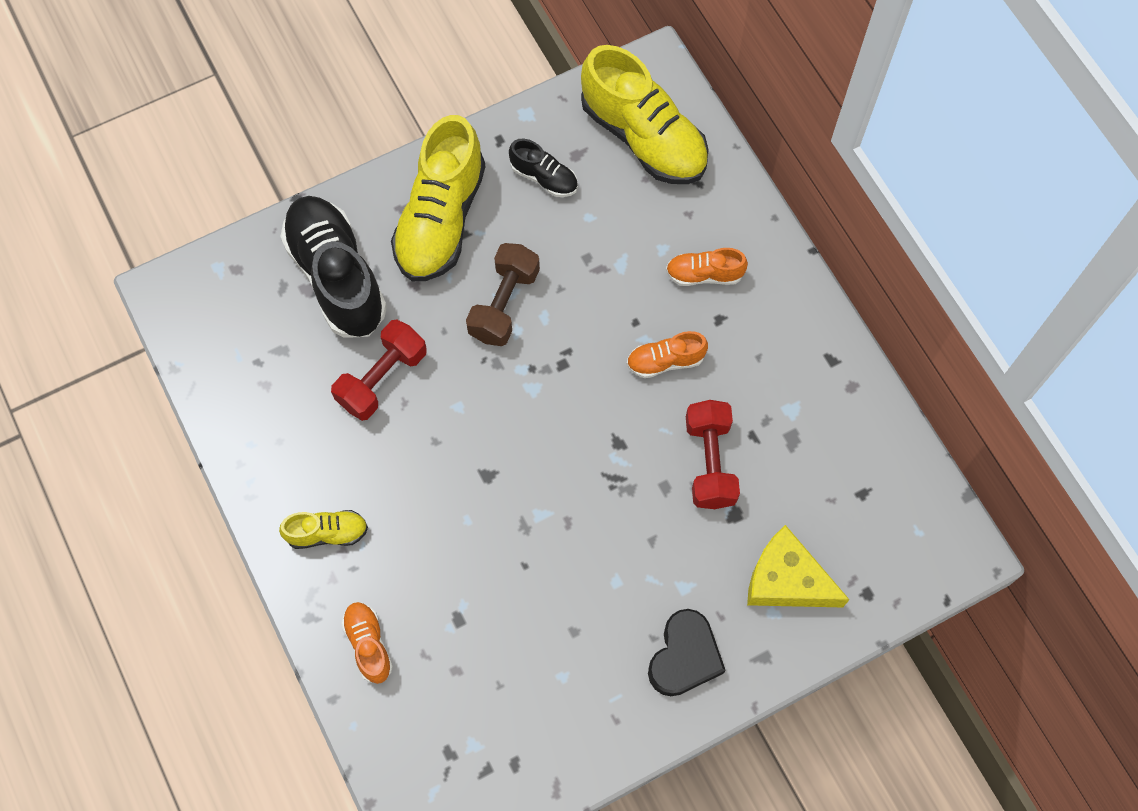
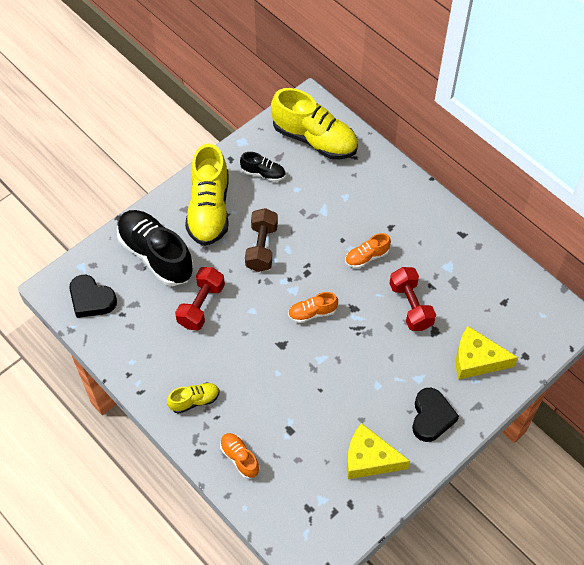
camera: 15 degrees left, 10 degrees down
orange shoe [666,248,748,286] -> orange shoe moved to [288,292,338,323]
none -> black heart [69,275,117,318]
none -> yellow cheese [347,423,410,479]

